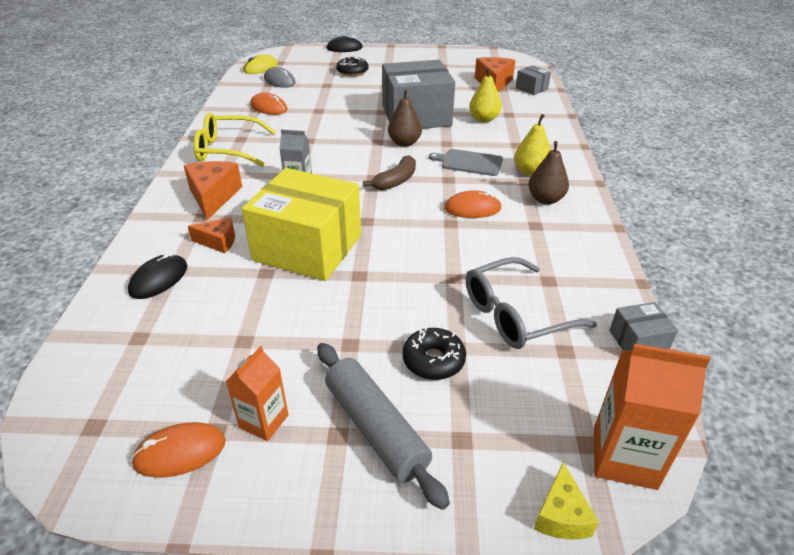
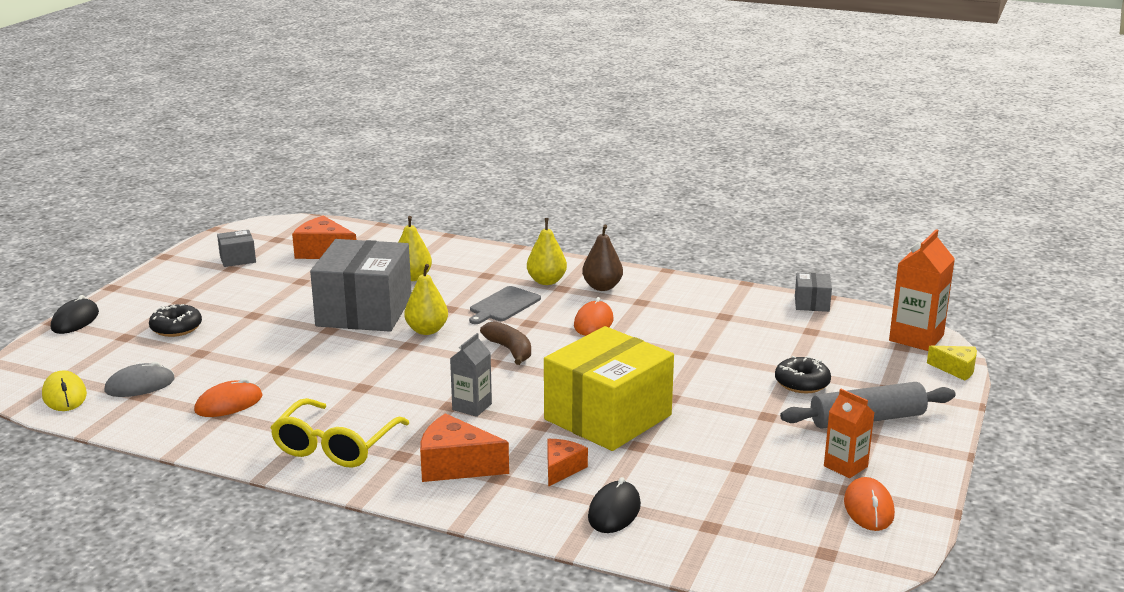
camera: 70 degrees left, 15 degrees down
black mouse [128,252,187,299] -> black mouse turned 60 degrees clockwise [588,477,641,533]
brown pear [388,89,422,147] -> yellow pear [404,264,448,335]
grey glasses [466,257,597,349] -> none
grey box [516,65,551,95] -> grey box moved to [217,230,256,267]

